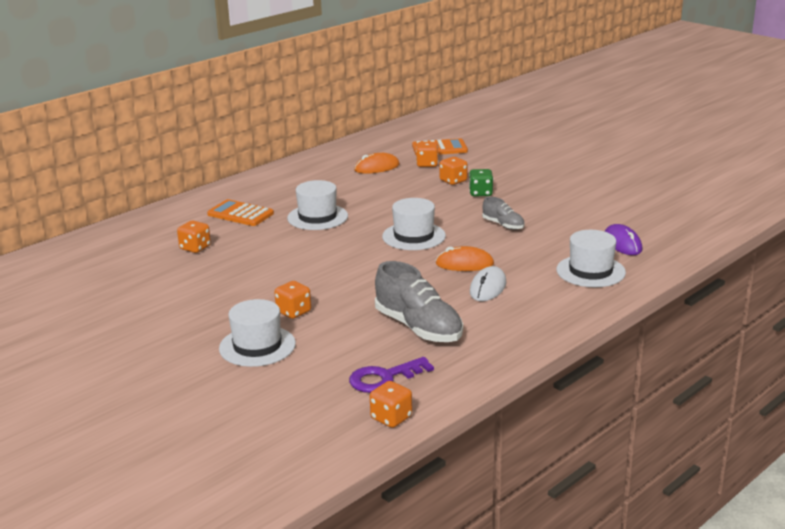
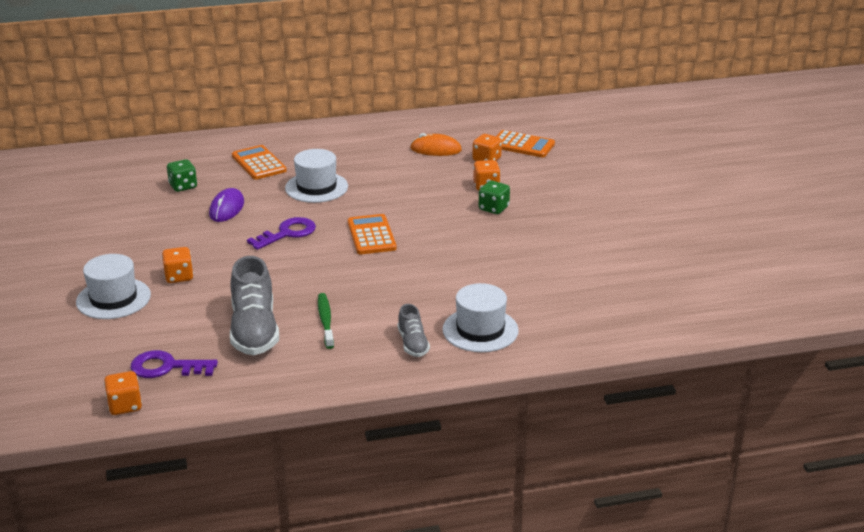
camera: 30 degrees right, 5 degrees up
orange dice [177,220,211,253] -> green dice [167,159,197,192]
white hat [382,198,446,250] -> orange calculator [348,214,397,254]
orange mouse [435,246,494,271] -> none
white mouse [470,266,506,301] -> none
grey shoe [482,197,524,230] -> grey shoe moved to [397,304,430,357]
purple mouse [605,224,643,255] -> purple mouse moved to [209,188,244,222]
none -> purple key [247,217,316,250]
none -> green toothbrush [318,293,334,349]

